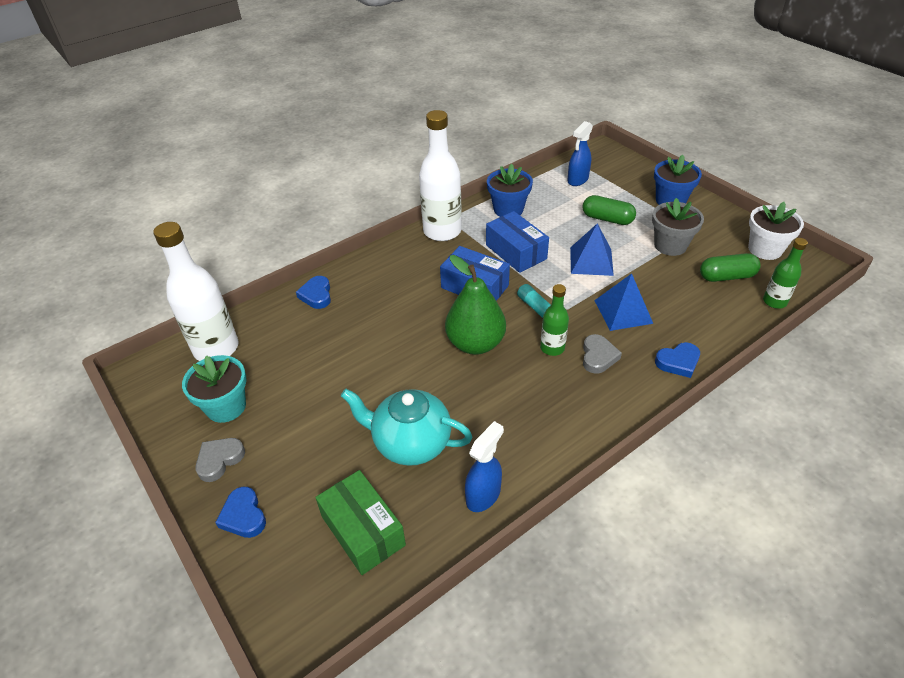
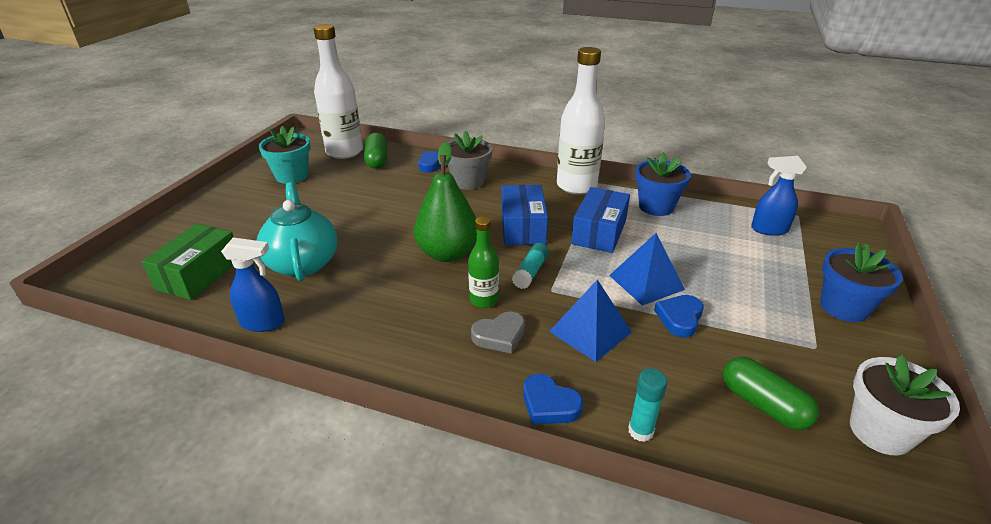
camera: 55 degrees right, 10 degrees down
grey heart [195,438,245,482] -> none
blue heart [215,487,266,538] -> blue heart moved to [654,295,704,338]
green capsule [582,195,636,225] -> green capsule moved to [364,133,387,169]
grey flower pot [652,198,704,256] -> grey flower pot moved to [448,131,492,190]
green bottle [763,238,808,309] -> none
none -> turquoise glue stick [628,368,667,442]

